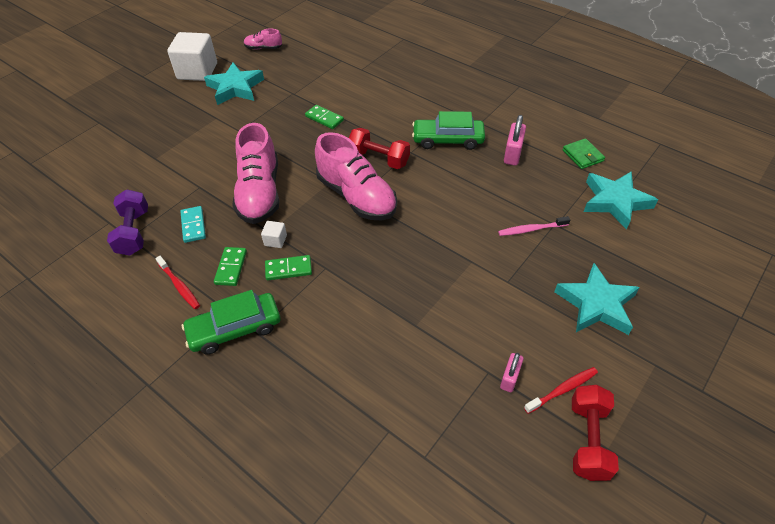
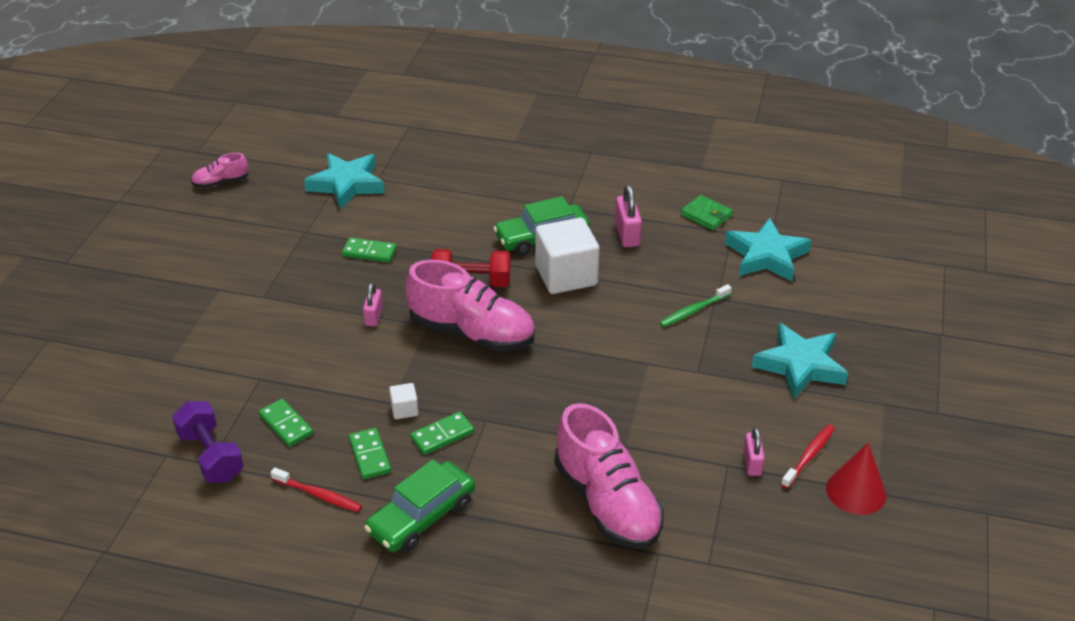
camera: 25 degrees left, 10 degrees down
white cube [167,32,217,81] -> white cube moved to [535,218,599,294]
turquoise domino [180,206,206,243] -> green domino [259,399,313,447]
turquoise star [204,62,264,105] -> turquoise star moved to [304,153,385,210]
pink shoe [232,123,279,224] -> pink shoe moved to [554,403,664,549]
pink toothbrush [498,216,570,236] -> green toothbrush [659,284,732,327]
red dumbbell [572,385,619,481] -> red cone [826,443,886,515]
none -> pink padlock [363,282,383,326]

